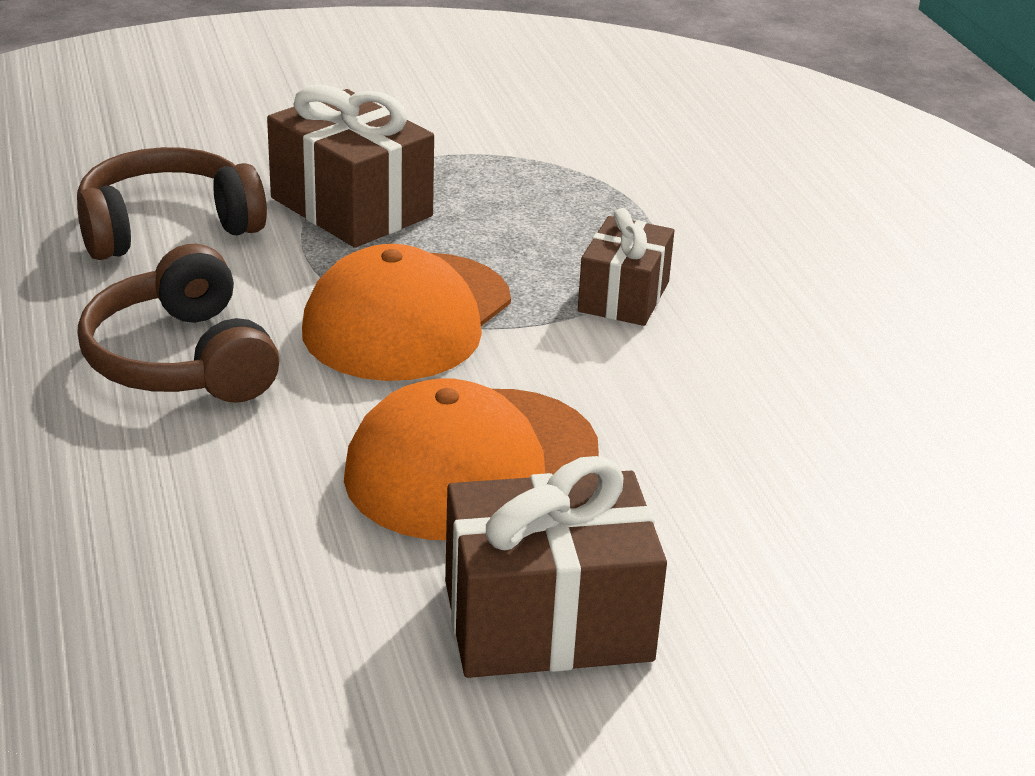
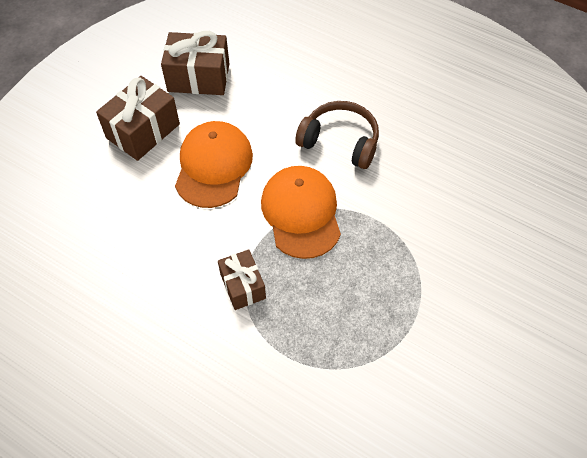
camera: 140 degrees right, 25 degrees up
brown headphones [77,147,267,260] -> none
brown gift [267,85,434,248] -> brown gift moved to [161,31,229,95]

